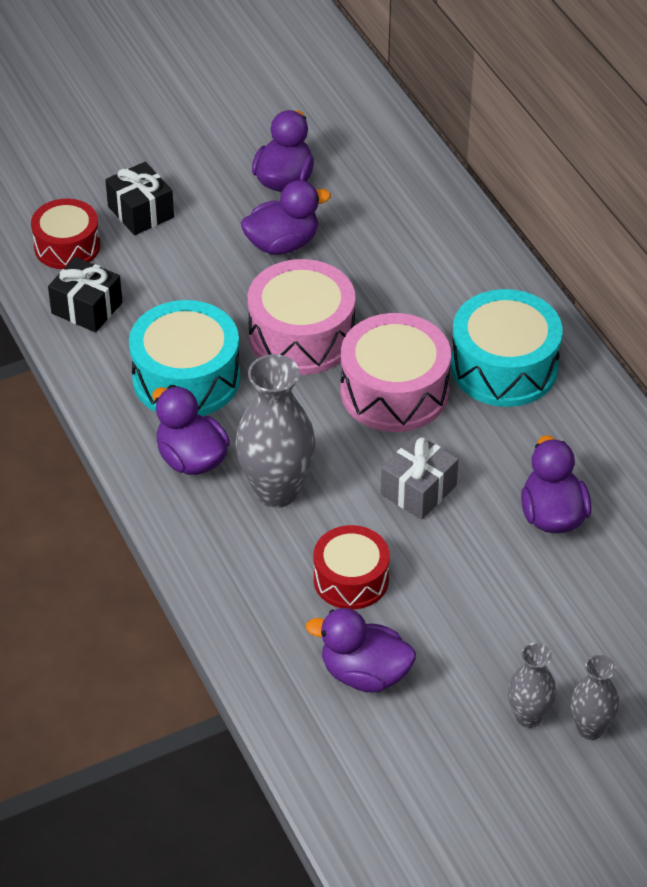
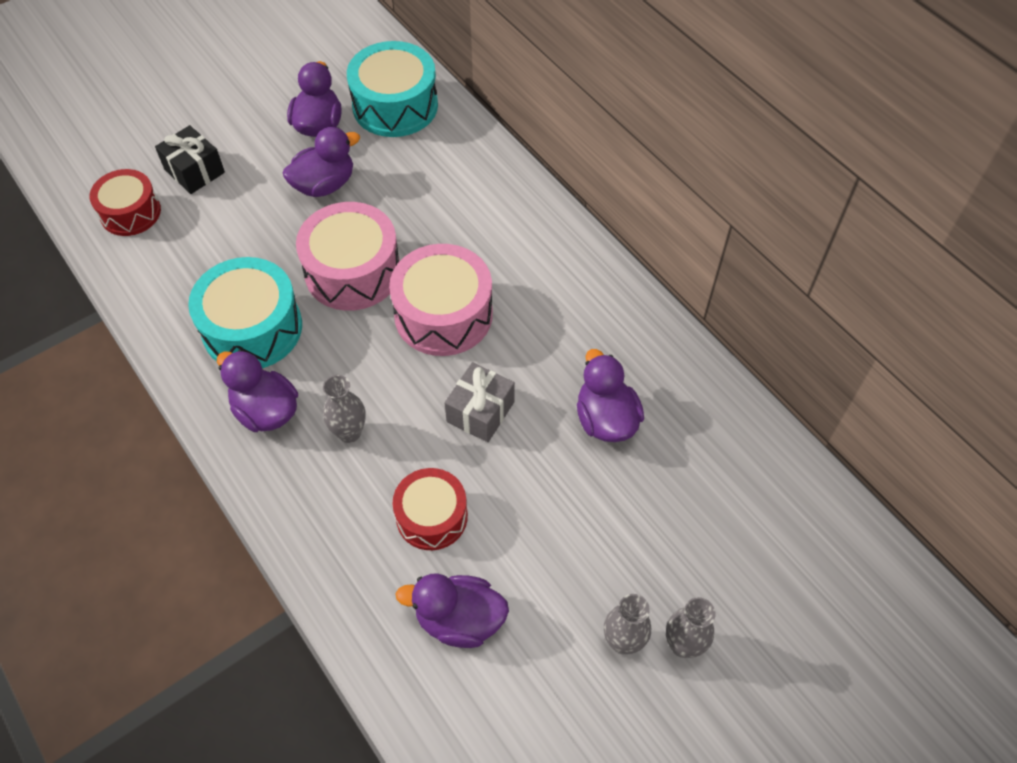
camera: 10 degrees left, 10 degrees up
black gift [48,257,123,332] -> none
grey vase [235,354,316,508] -> grey vase [323,375,366,443], size x0.56
turquoise drum [451,289,562,407] -> turquoise drum moved to [347,41,438,137]

